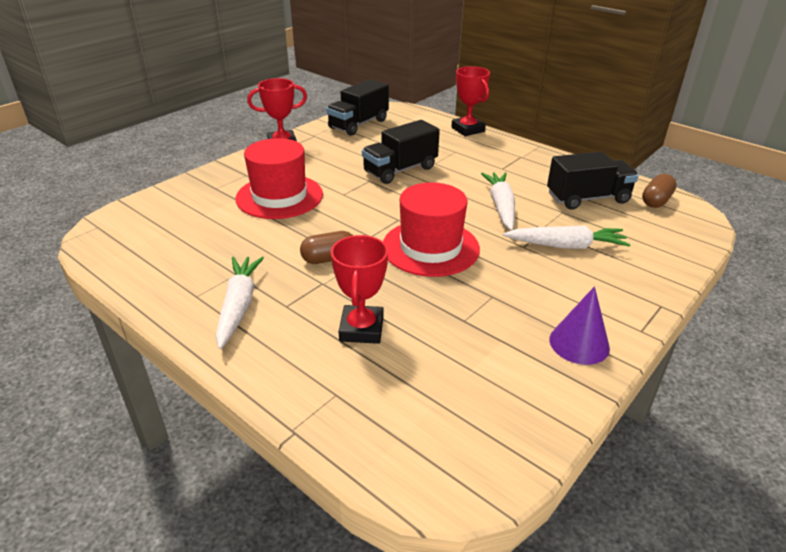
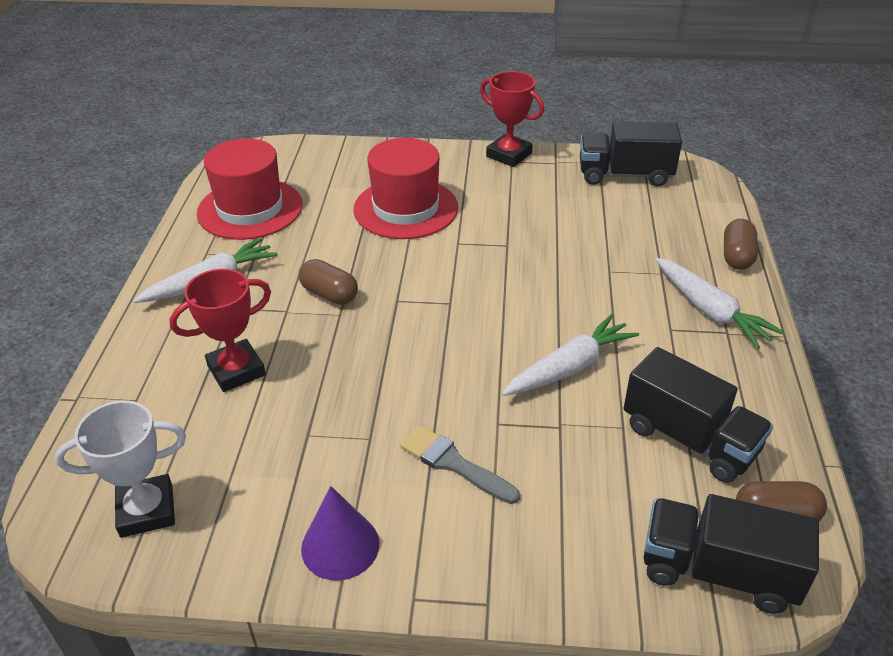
camera: 55 degrees right, 5 degrees up
black truck [362,120,440,184] -> black truck moved to [644,494,819,614]
red hat [383,182,480,277] -> red hat moved to [197,138,302,240]
red trophy [451,66,490,136] -> brown capsule [724,219,758,270]
white carrot [503,225,631,249] -> white carrot moved to [655,258,784,349]
none -> white trophy [55,401,186,538]
none -> grey brush [400,425,520,504]

